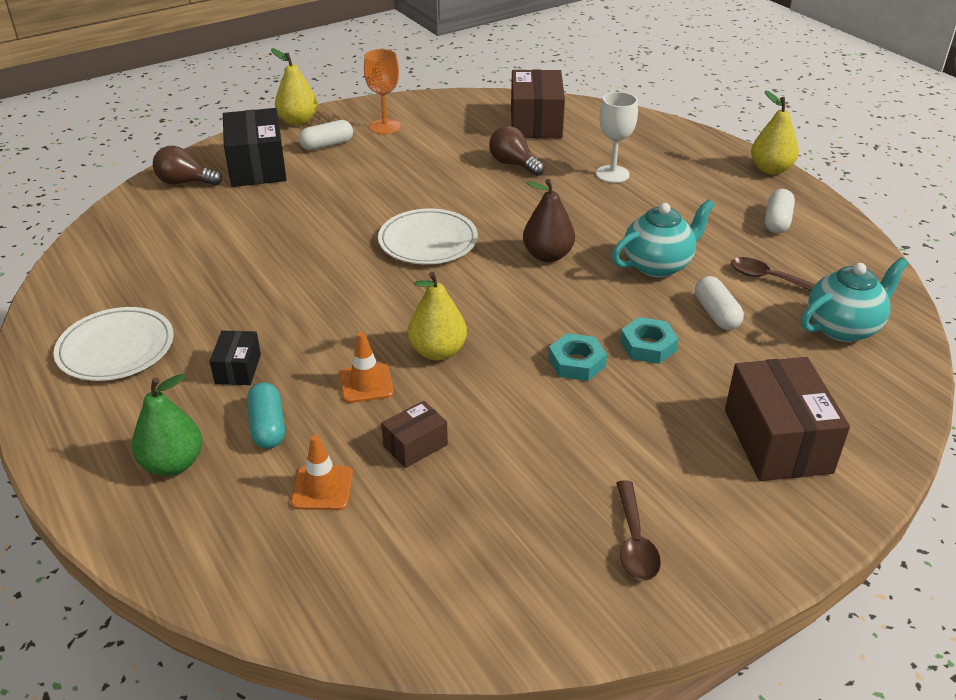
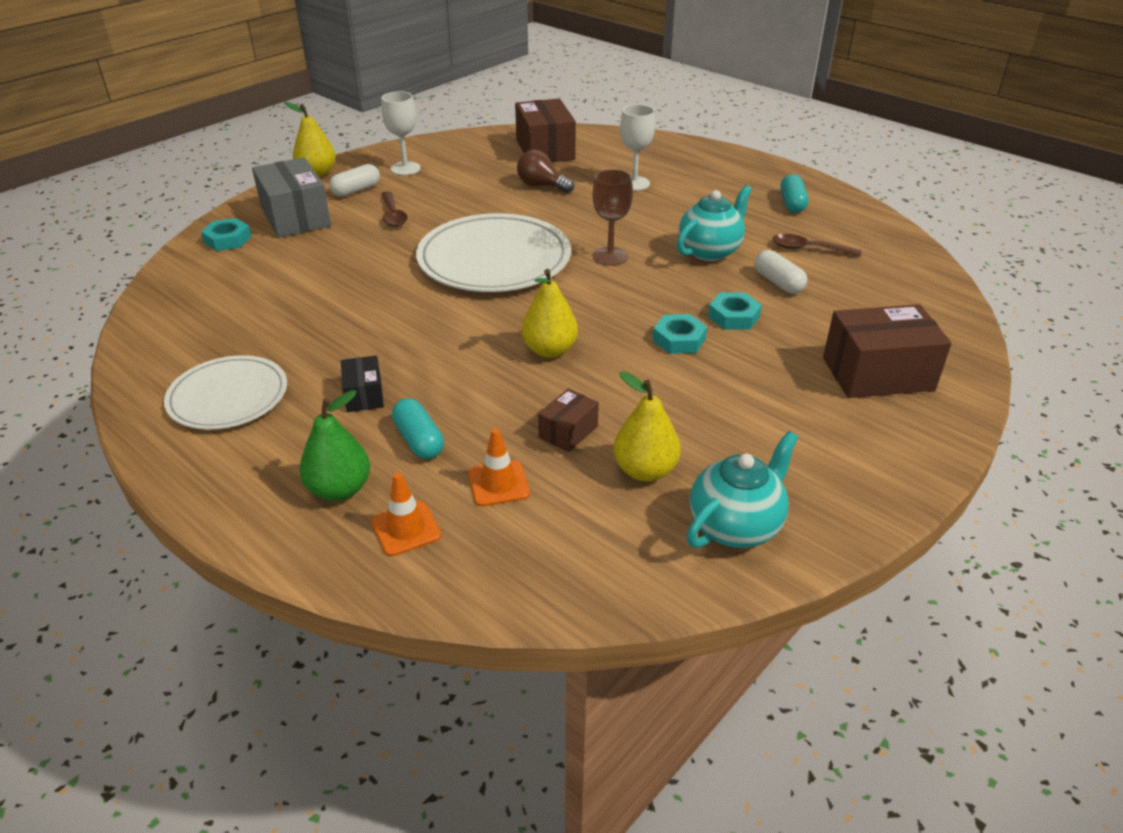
camera: 15 degrees left, 0 degrees up
brown light bulb [153,146,222,186] -> turquoise nut [201,218,251,251]
black box [223,108,287,187] -> grey box [252,157,331,238]
orange traffic cone [339,332,394,403] -> orange traffic cone moved to [371,473,441,556]
orange goblet [364,49,401,134] -> white goblet [381,91,421,175]
white plate [378,208,478,264] -> white plate [416,213,571,292], size x1.61
brown pear [523,179,575,262] -> brown goblet [593,169,633,266]
brown spoon [616,480,661,581] -> brown spoon moved to [381,191,407,227]
brown box [725,357,850,481] -> brown box turned 75 degrees counterclockwise [823,304,952,398]
yellow pear [751,90,799,175] -> yellow pear moved to [613,371,681,481]
white capsule [765,189,795,233] -> turquoise capsule [781,174,808,213]
turquoise teapot [801,257,908,342] -> turquoise teapot moved to [686,431,798,548]

